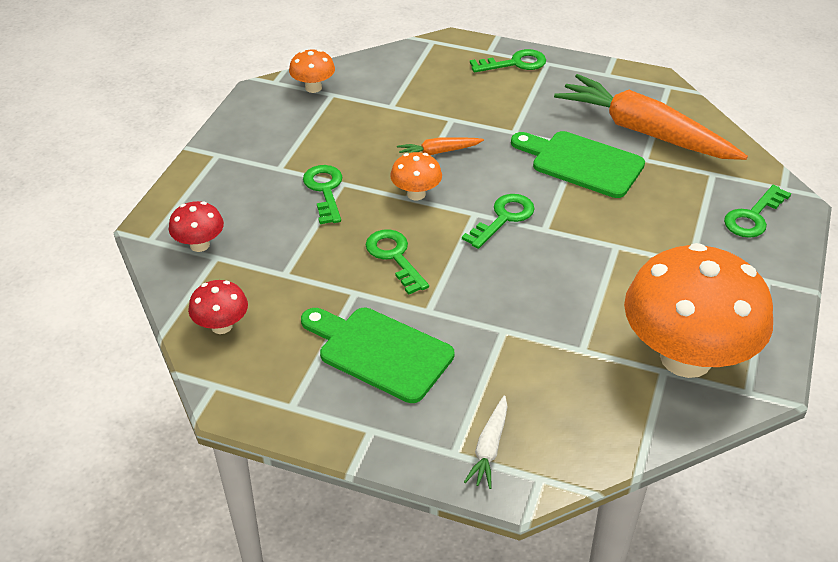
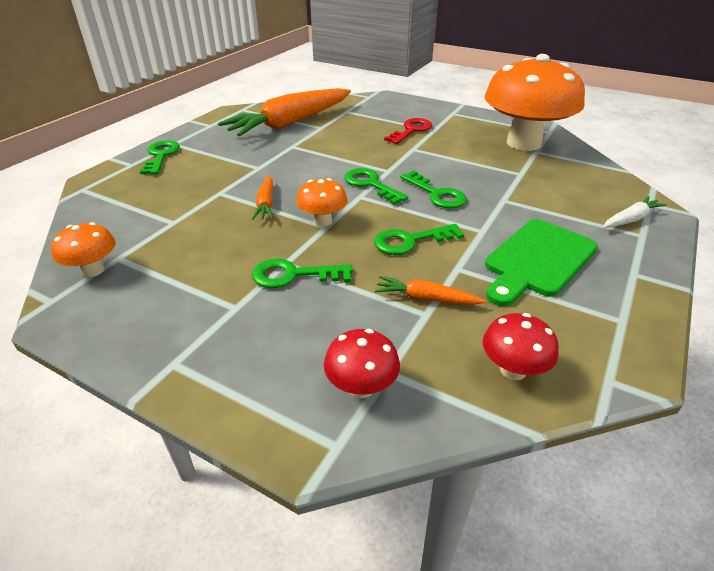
camera: 80 degrees left, 5 degrees down
white carrot [464,396,508,489] -> white carrot turned 60 degrees counterclockwise [603,196,667,228]
green cutting board [511,131,645,198] -> none
green key [724,185,791,238] -> green key moved to [400,171,467,208]
none -> orange carrot [375,276,486,305]
none -> red key [384,118,432,144]

